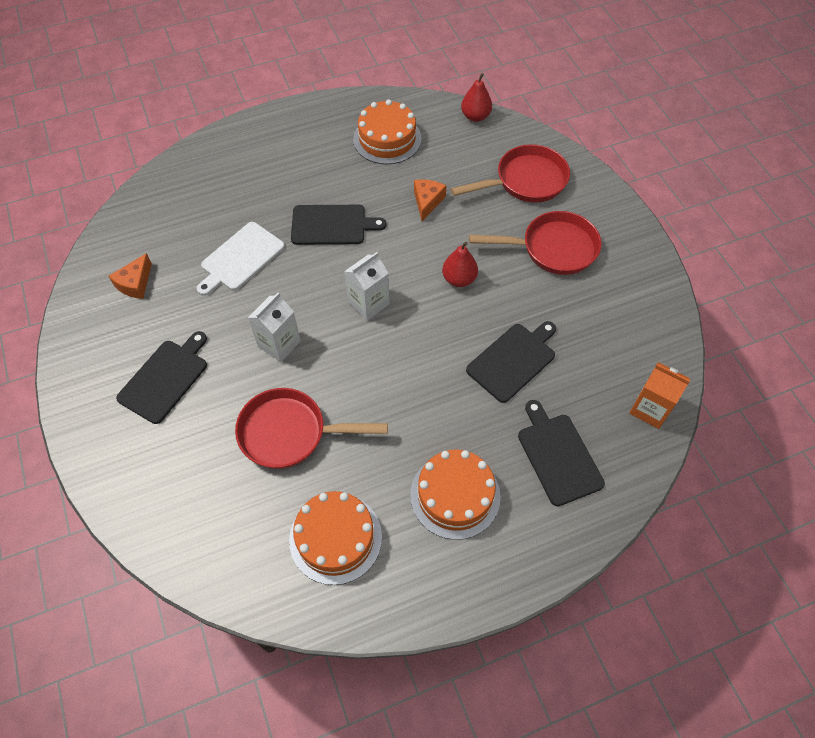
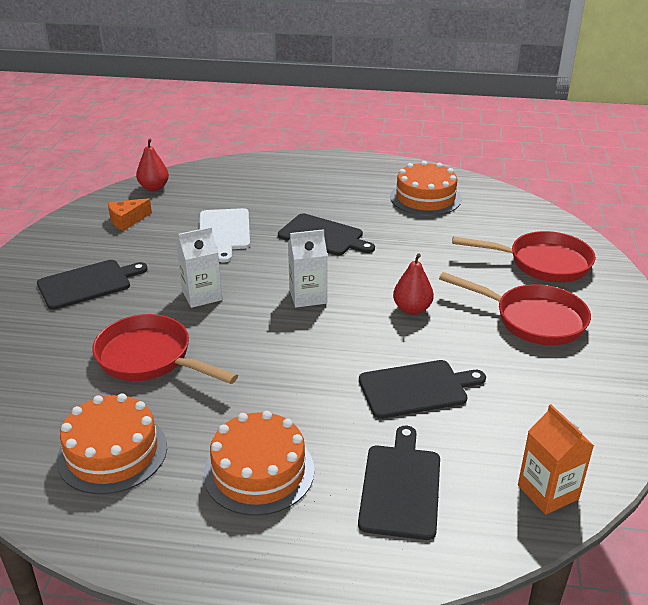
camera: 30 degrees right, 25 degrees down
white cutting board [197,222,285,296] -> white cutting board turned 75 degrees counterclockwise [199,208,250,262]
orange cheese [414,179,446,221] -> none
red pear [461,73,492,122] -> red pear moved to [136,138,169,191]

